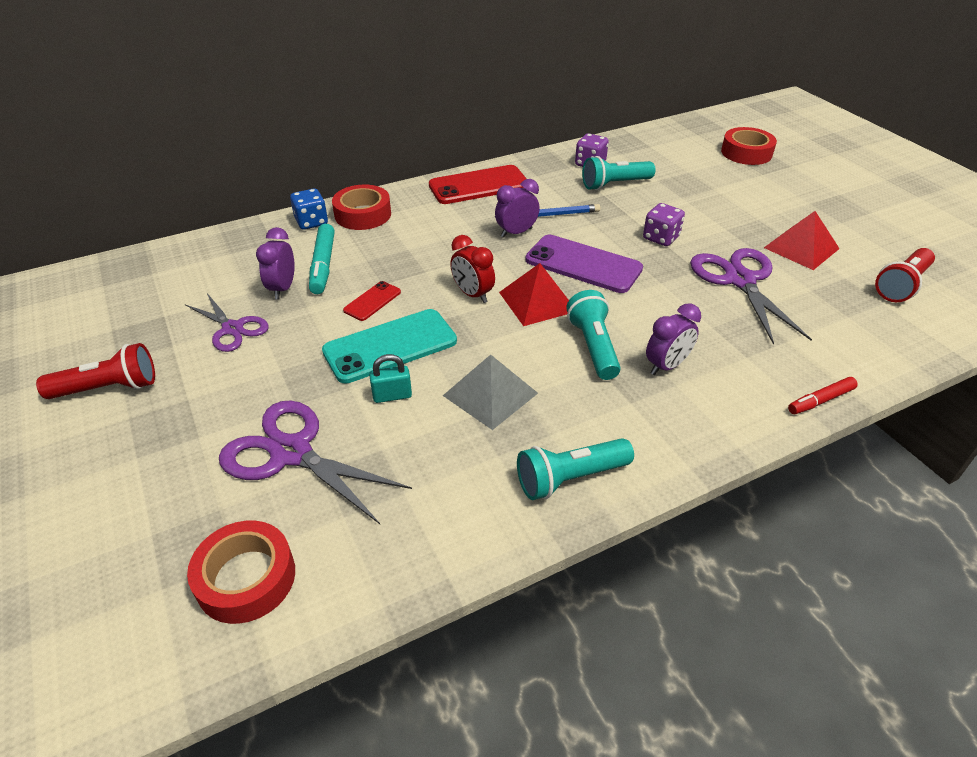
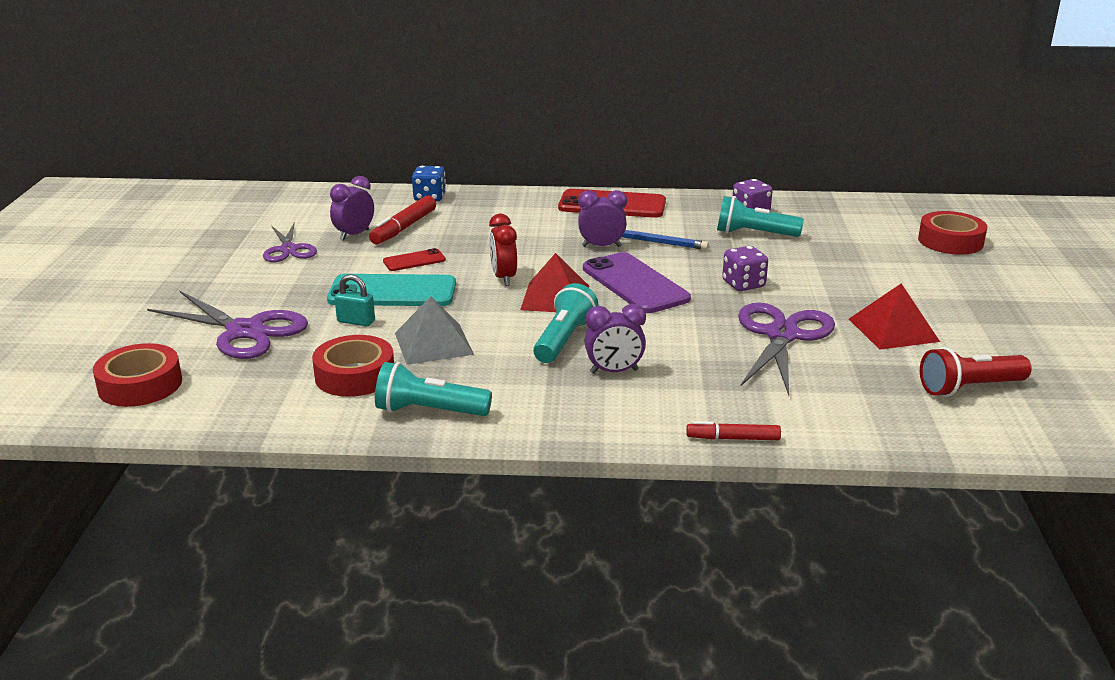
camera: 30 degrees right, 15 degrees down
red flashlight [36,343,155,399] -> none
purple scissors [219,400,412,524] -> purple scissors turned 150 degrees clockwise [147,291,308,359]
turquoise marker [309,224,335,294] -> red marker [369,196,436,244]
red tape [332,185,391,230] -> red tape moved to [312,335,394,397]

